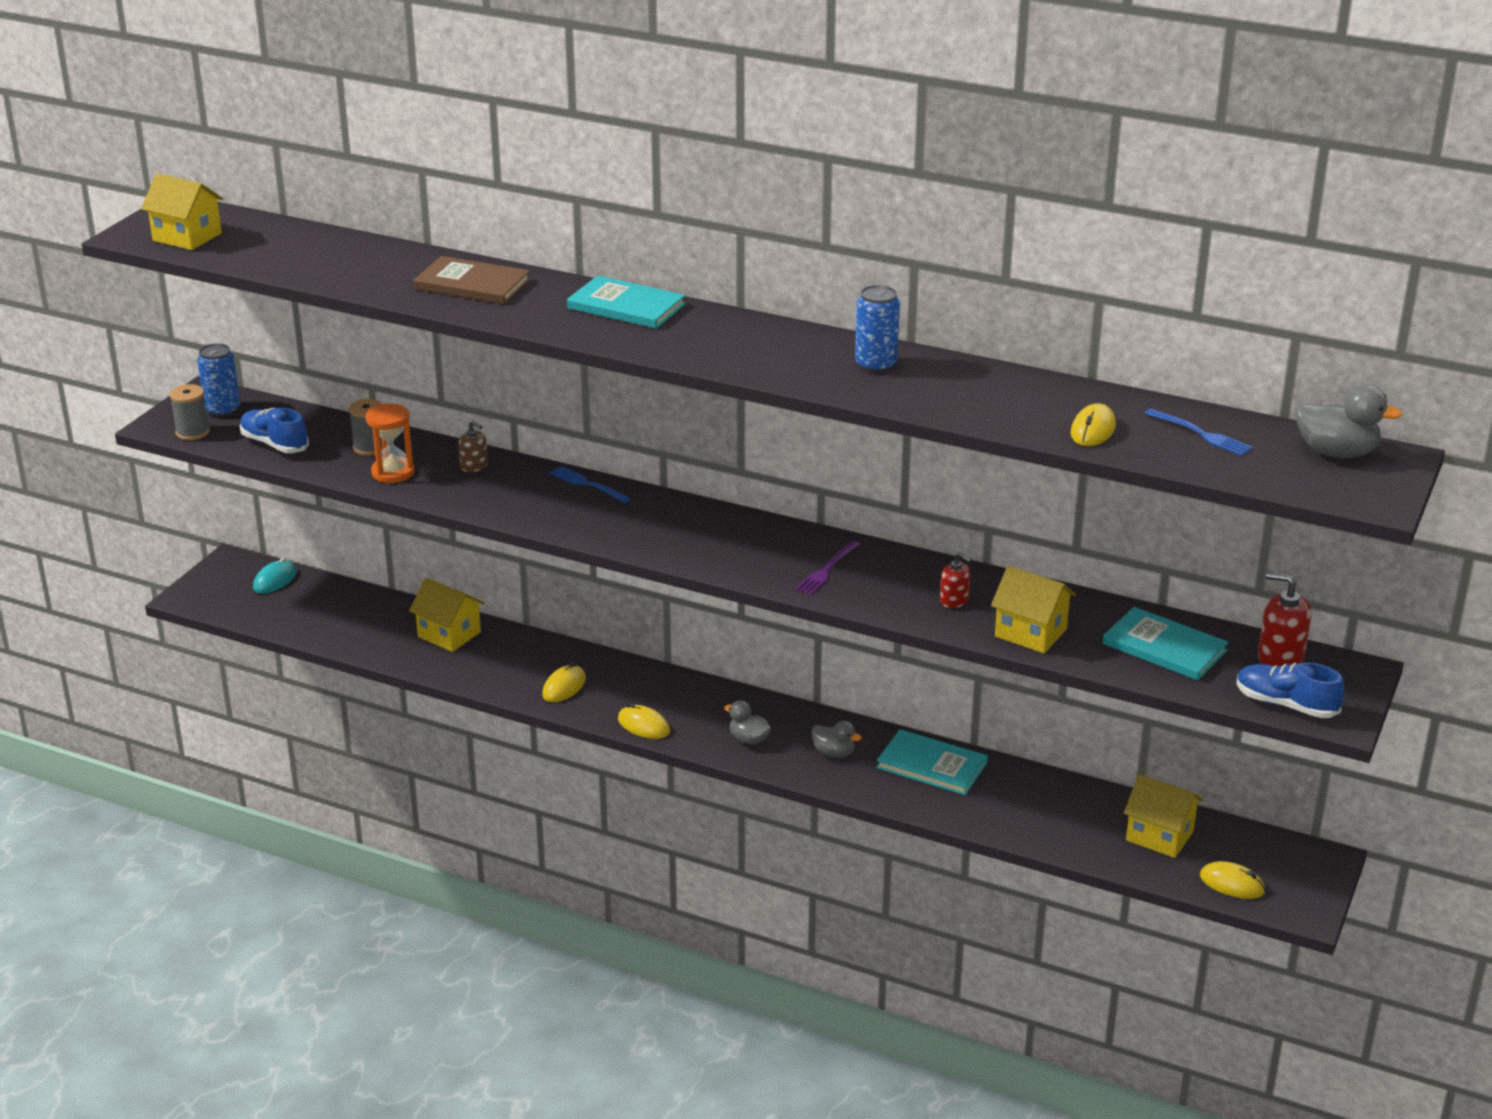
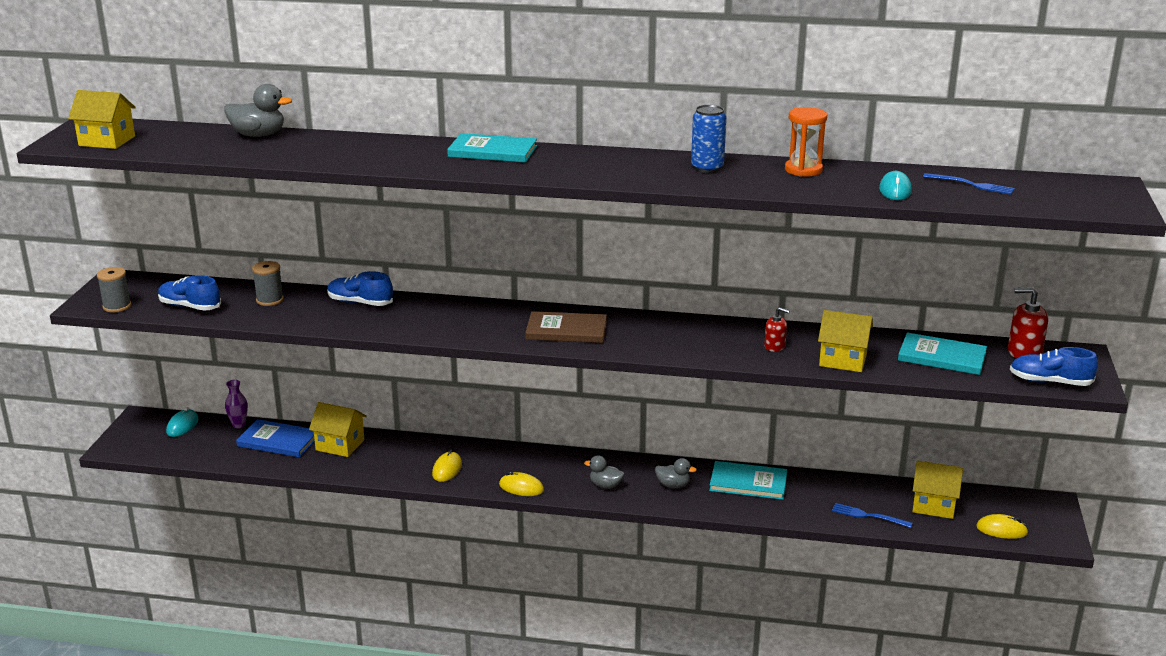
camera: 15 degrees left, 5 degrees down
blue can [197,343,240,417] -> none
orange hourglass [365,403,414,483] -> orange hourglass moved to [785,107,827,177]
brown book [414,256,530,304] -> brown book moved to [525,311,607,343]
brown soap dispenser [458,421,488,472] -> blue shoe [327,271,393,306]
blue fork [549,466,631,503] -> blue fork moved to [832,503,913,528]
purple fork [795,541,860,595] -> none
yellow mouse [1071,403,1116,446] -> turquoise mouse [879,171,912,200]
grey duck [1295,384,1403,458] -> grey duck moved to [224,84,292,137]
none -> purple vase [225,380,248,428]
none -> blue book [236,419,315,458]

